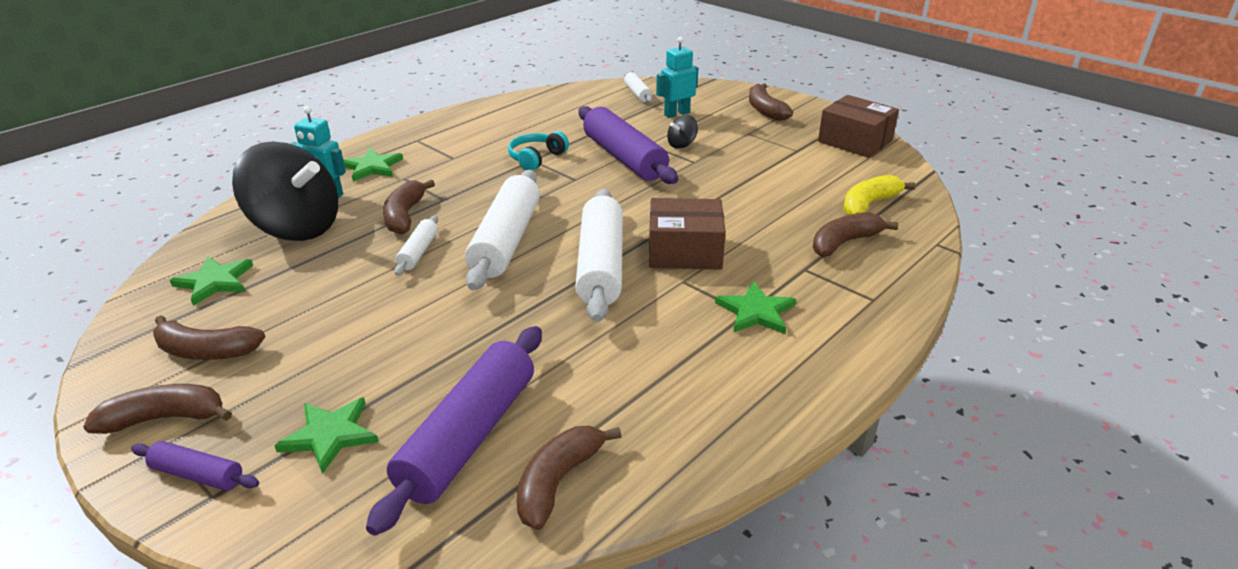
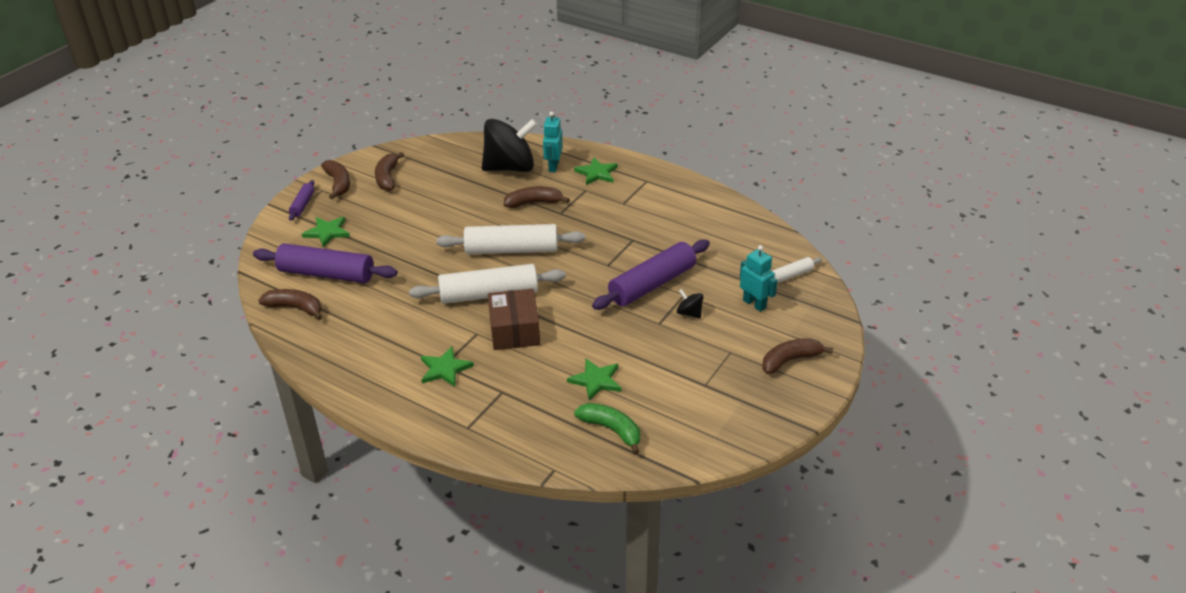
camera: 80 degrees right, 5 degrees up
green star [170,256,253,306] -> green star moved to [567,359,621,401]
black spinning top [232,142,338,241] -> black spinning top turned 120 degrees counterclockwise [482,119,538,172]
white rolling pin [394,215,438,276] -> none
turquoise headphones [508,131,569,171] -> none
brown banana [813,212,898,257] -> none
brown box [818,95,899,158] -> none
yellow banana [843,175,915,215] -> green banana [574,403,640,455]

